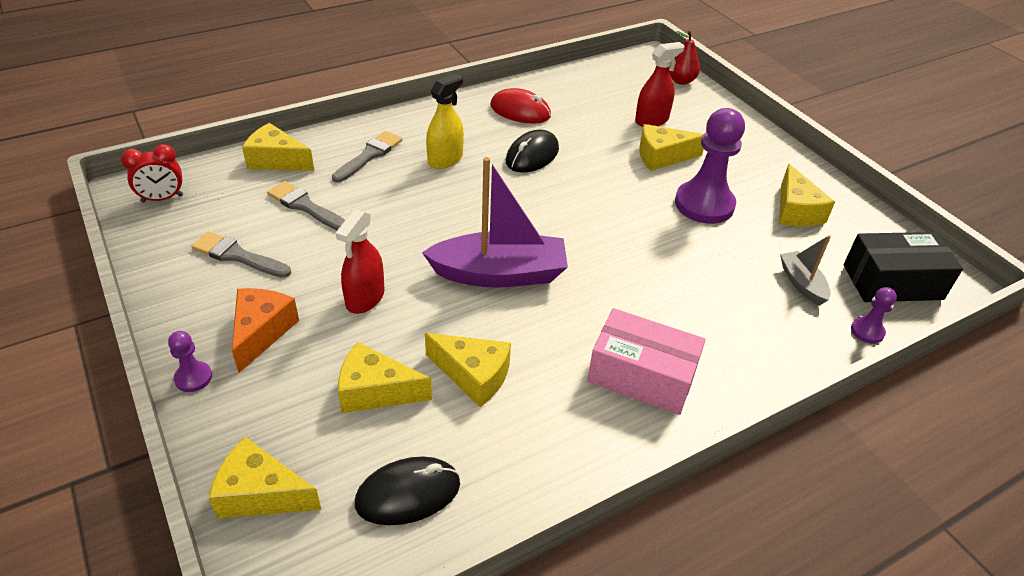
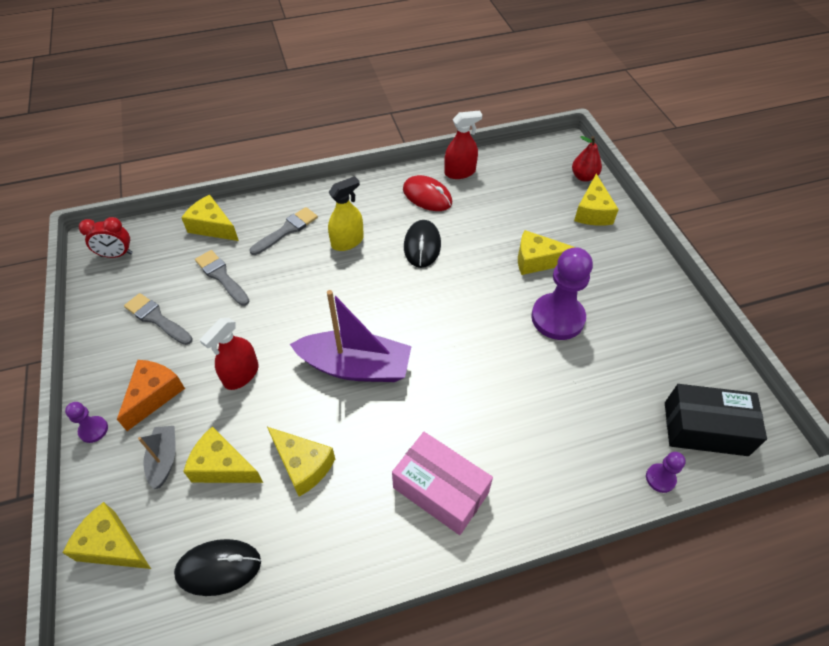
camera: 15 degrees right, 10 degrees up
black mouse [506,129,559,173] -> black mouse turned 45 degrees counterclockwise [404,220,441,268]
red spray bottle [635,42,685,127] -> red spray bottle moved to [444,111,482,179]
yellow cheese [779,164,835,226] -> yellow cheese moved to [574,174,619,226]
grey boat [780,235,831,306] -> grey boat moved to [138,426,176,489]

